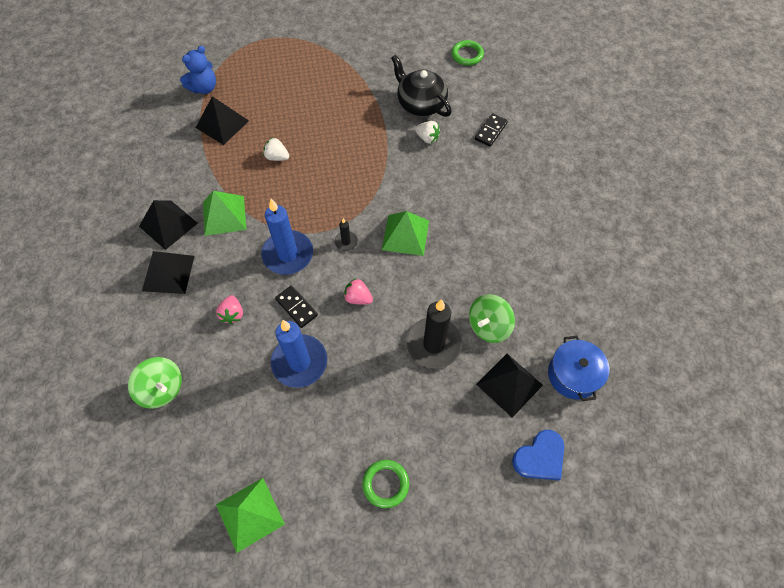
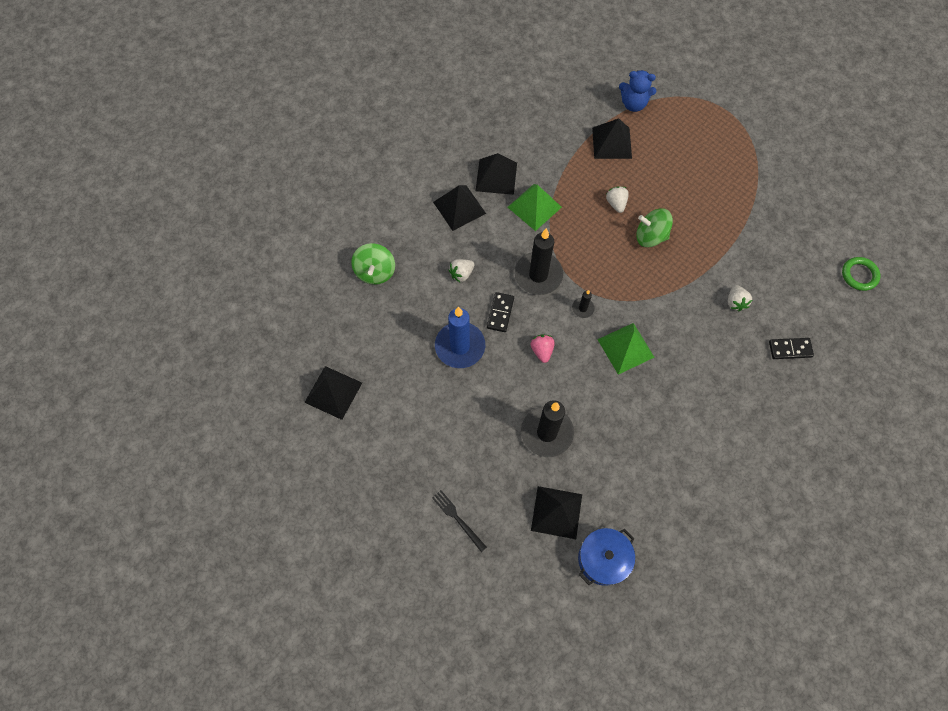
camera: 55 degrees right, 5 degrees up
pink strawberry [216,295,243,324] -> white strawberry [449,259,474,282]
green pyramid [216,478,285,553] -> black pyramid [304,366,362,420]
blue candle [261,199,313,275] -> black candle [514,228,563,295]
green ring [362,460,409,508] -> none
black teapot [391,54,452,117] -> none
green spinning top [469,294,515,343] -> green spinning top moved to [636,209,673,247]
blue heart [512,430,564,480] -> none
none -> black fork [432,490,487,552]

